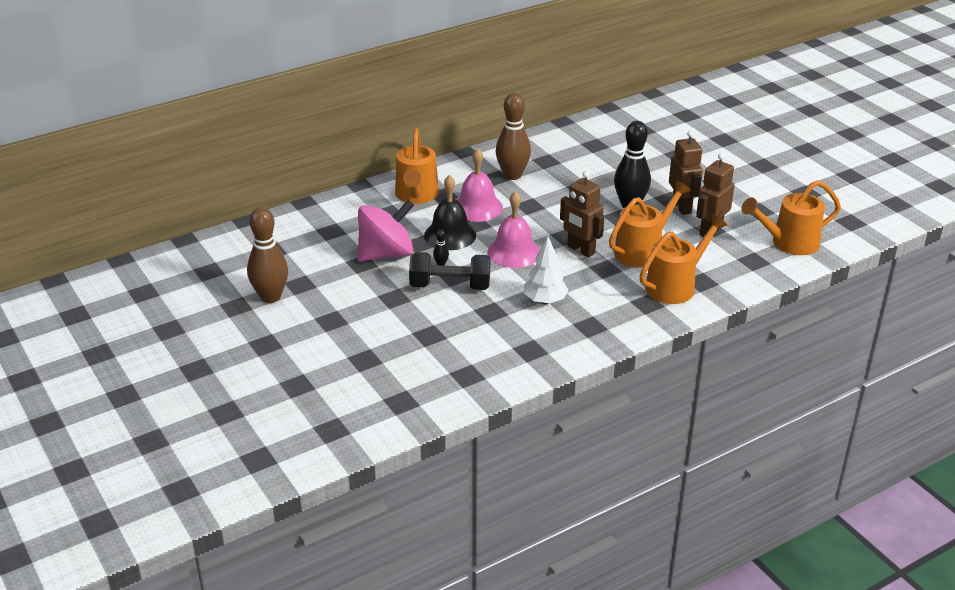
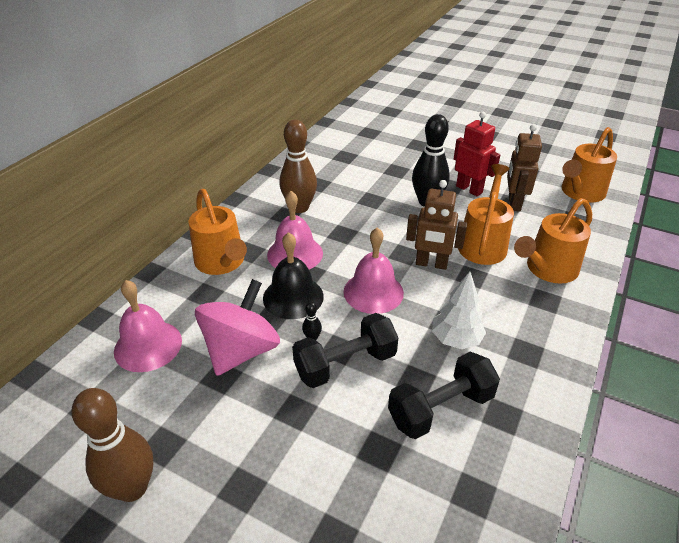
camera: 30 degrees left, 5 degrees up
orange watering can [639,214,727,304] -> orange watering can turned 150 degrees counterclockwise [514,198,592,284]
brown robot [669,131,703,215] -> red robot [454,112,500,196]
none -> pink bell [114,280,182,372]
none -> black dumbbell [388,352,500,439]

